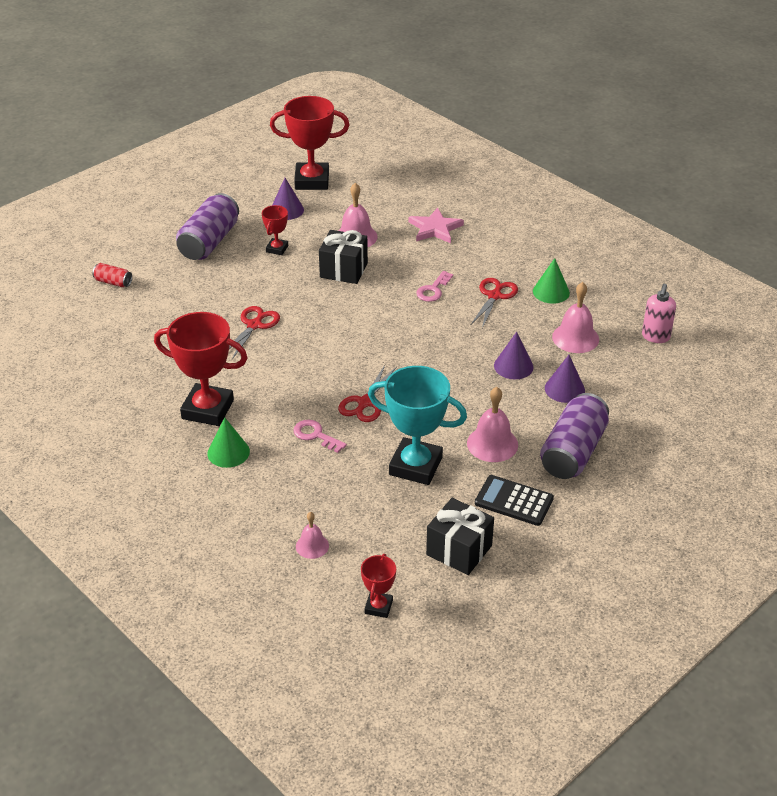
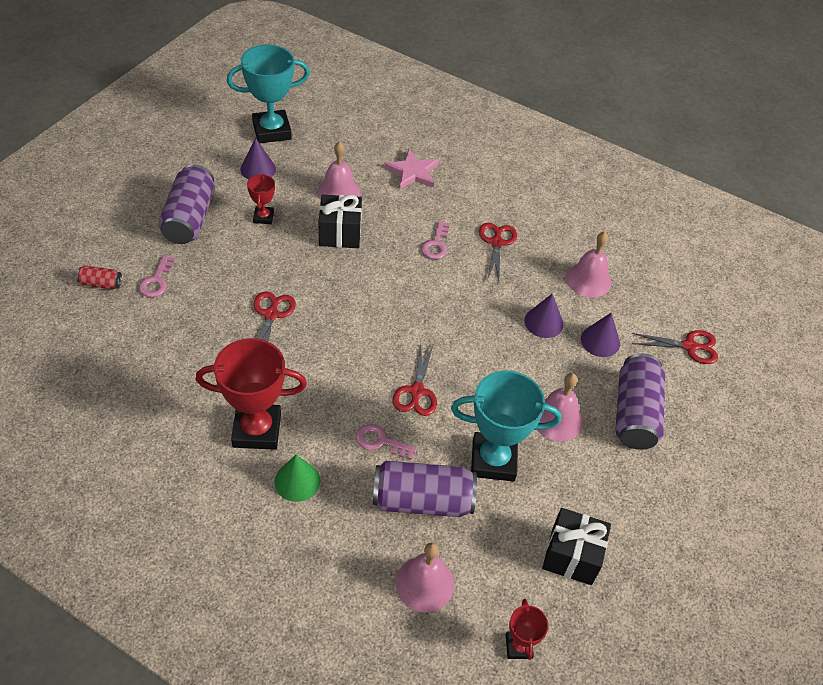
camera: 20 degrees left, 10 degrees up
red trophy [270,96,350,190] -> turquoise trophy [227,45,310,143]
pink bell [296,512,329,559] -> pink bell [395,543,454,613], size x1.66
black calculator [475,475,554,526] -> none
green cone [533,258,570,304] -> none
pink soap dispenser [642,284,676,343] -> none
none -> pink key [139,255,175,297]
none -> purple can [373,461,477,517]
none -> red scissors [632,330,718,364]

